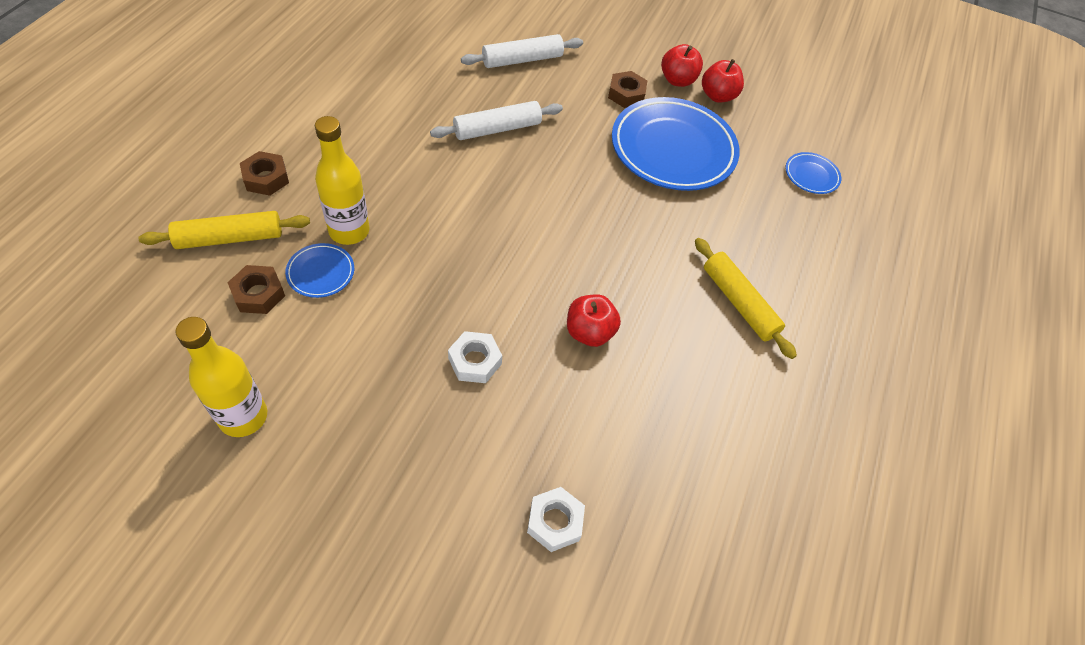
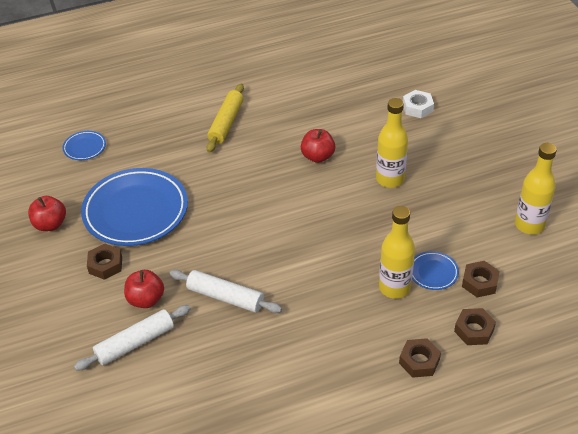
camera: 125 degrees left, 10 degrees down
yellow rolling pin [138,211,310,249] -> brown nut [454,308,496,345]
white nut [448,331,502,383] -> yellow bottle [376,98,408,188]
white rolling pin [461,34,583,68] -> white rolling pin turned 60 degrees counterclockwise [74,305,191,371]
red apple [661,44,703,87] -> red apple moved to [124,270,164,308]

